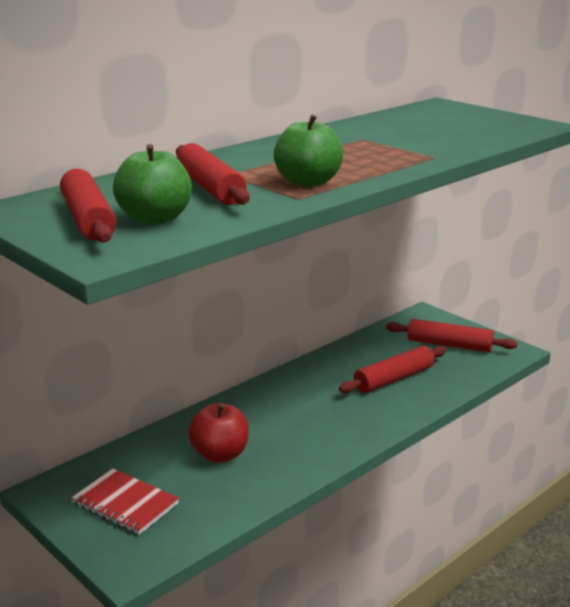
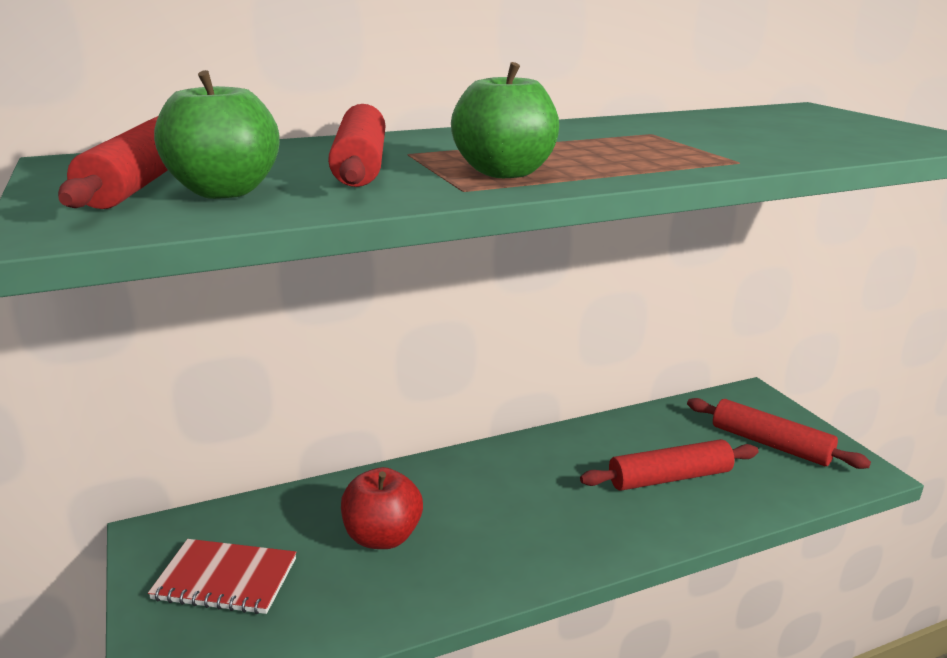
camera: 20 degrees right, 0 degrees up
red notebook [71,469,179,535] -> red notebook turned 45 degrees counterclockwise [148,539,296,614]

